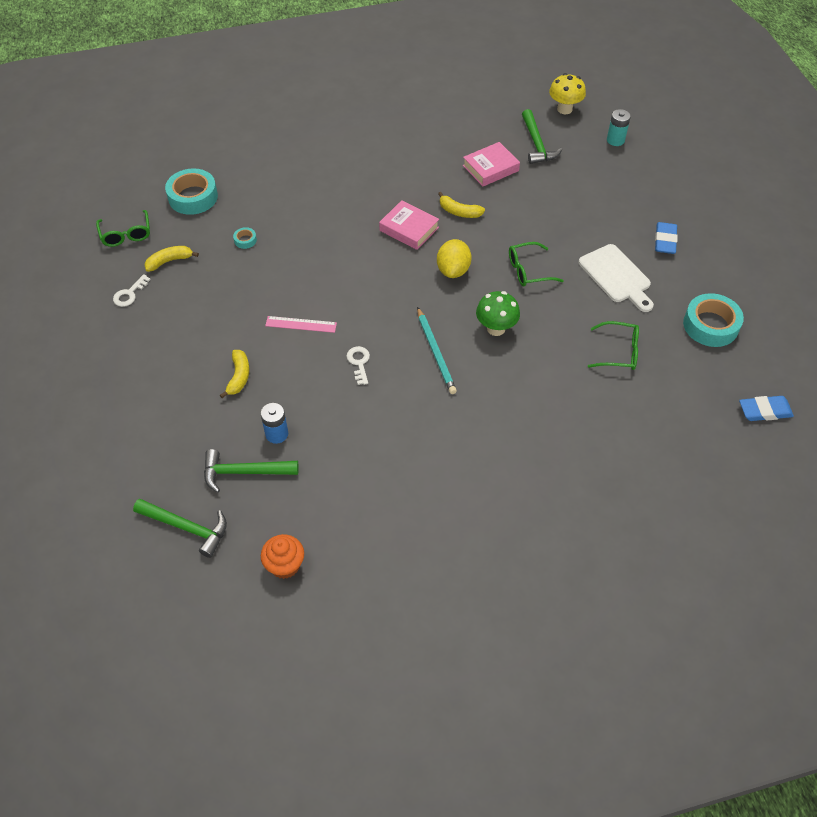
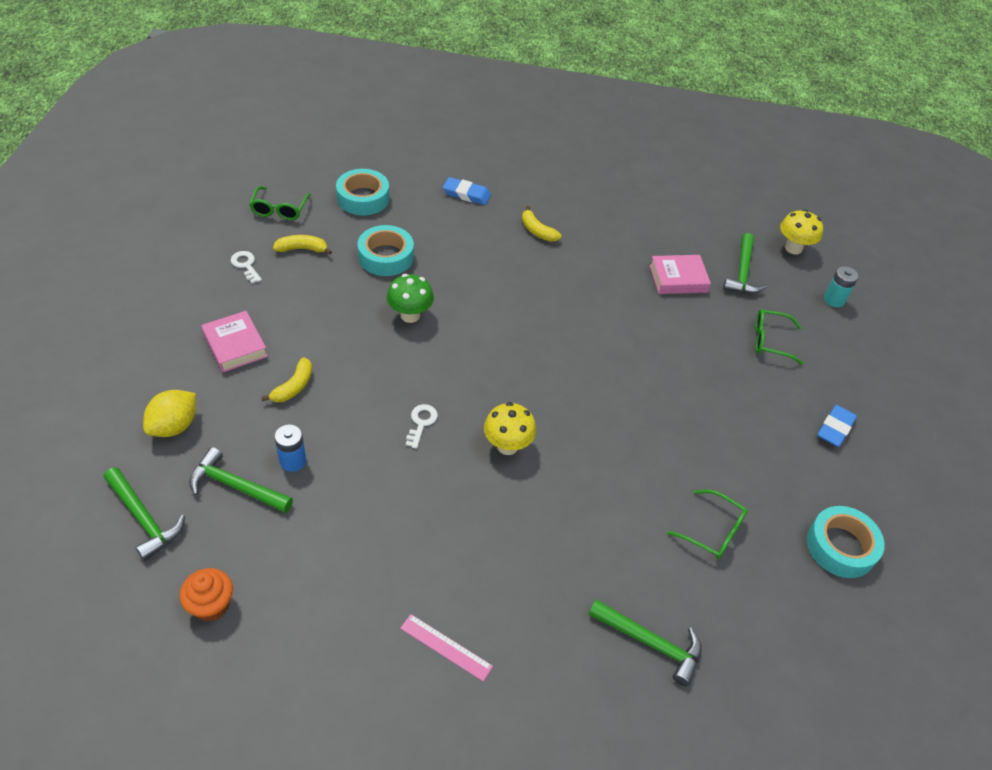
camera: 20 degrees right, 5 degrees down
white key [113,274,151,307] -> white key turned 90 degrees clockwise [231,251,262,283]
turquoise tape [233,227,257,249] -> turquoise tape [358,225,414,276], size x2.27
pink ruler [265,316,337,333] -> pink ruler moved to [400,614,493,681]
pink book [379,200,439,250] -> pink book moved to [201,311,268,373]
turquoise pencil [417,307,457,394] -> yellow mushroom [484,402,536,455]
yellow lemon [437,239,472,278] -> yellow lemon moved to [143,390,196,437]
yellow banana [438,192,485,218] -> yellow banana moved to [522,206,561,242]
green mushroom [476,291,520,336] -> green mushroom moved to [387,274,434,323]
green glasses [509,242,564,287] -> green glasses moved to [755,309,804,365]
white cutting board [579,244,654,312] -> none
blue eraser [739,396,794,421] -> blue eraser moved to [443,177,491,205]
none -> green hammer [589,599,702,687]

